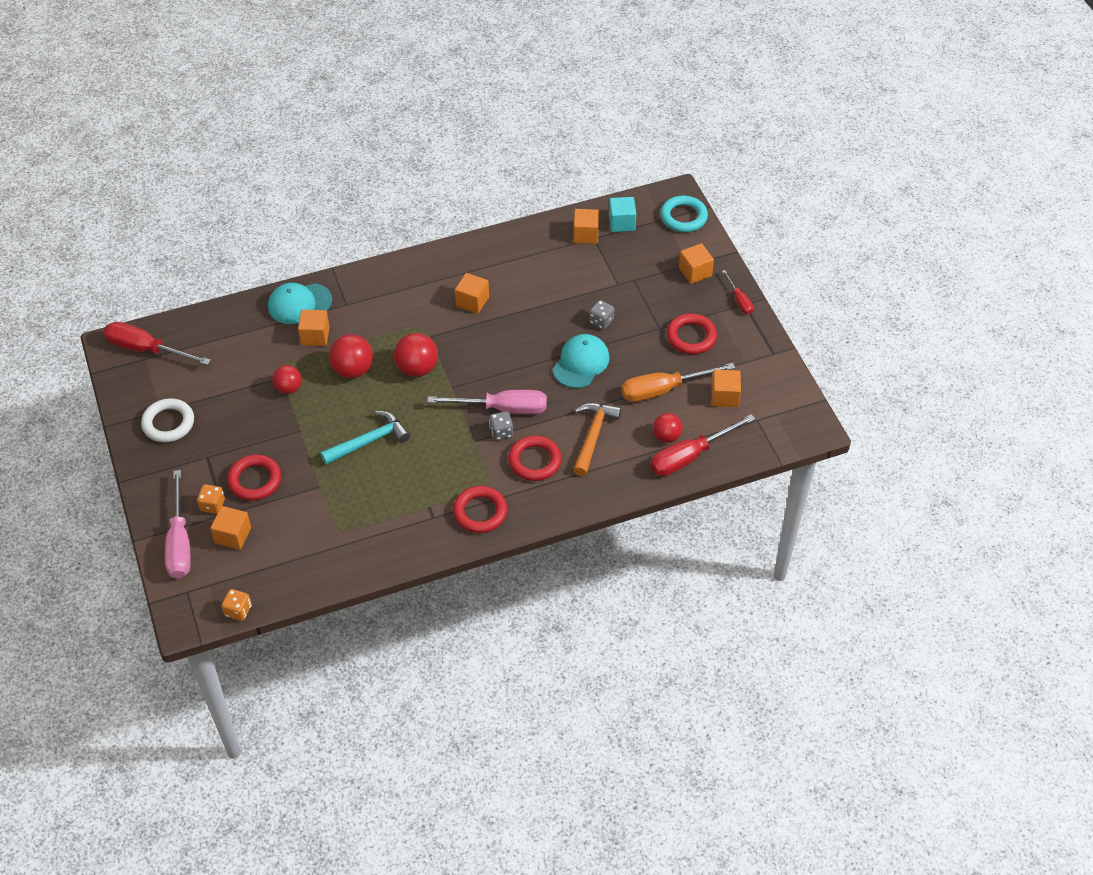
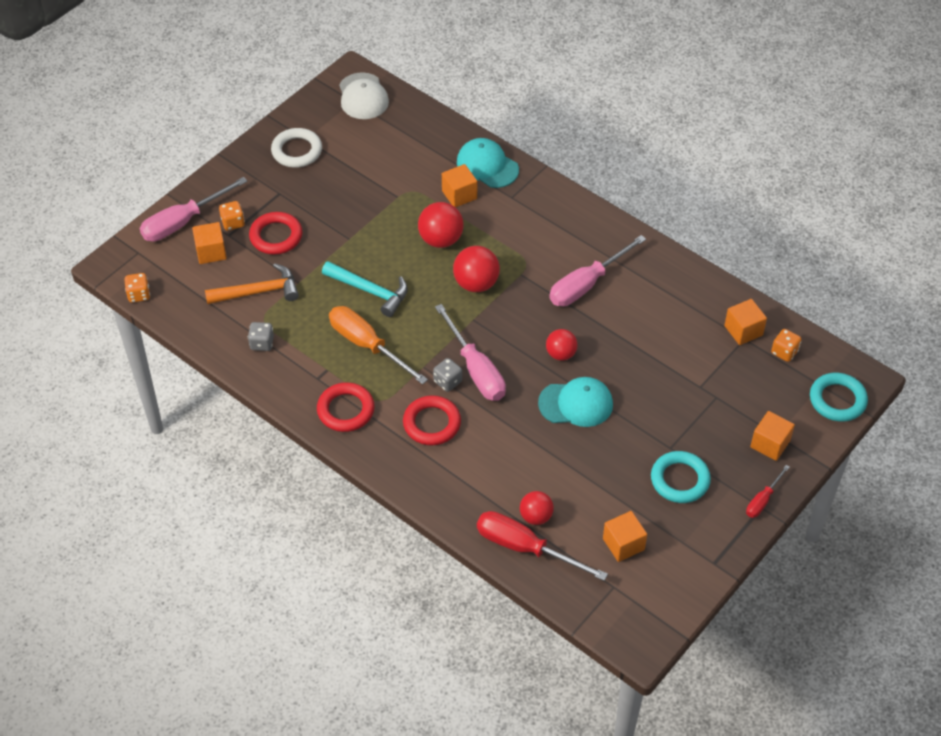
camera: 60 degrees right, 0 degrees up
red screwdriver [104,322,211,365] -> white cap [339,72,389,119]
red ball [272,365,302,394] -> red ball moved to [546,329,578,361]
orange cube [455,273,489,314] -> pink screwdriver [549,235,646,306]
orange hammer [573,403,621,476] -> orange hammer moved to [205,263,299,304]
grey dice [589,300,614,329] -> grey dice moved to [248,322,274,351]
turquoise cube [609,197,636,232] -> orange dice [771,329,802,362]
orange screwdriver [621,363,735,402] -> orange screwdriver moved to [329,306,428,385]
red ring [667,313,717,354] -> turquoise ring [651,451,711,503]

